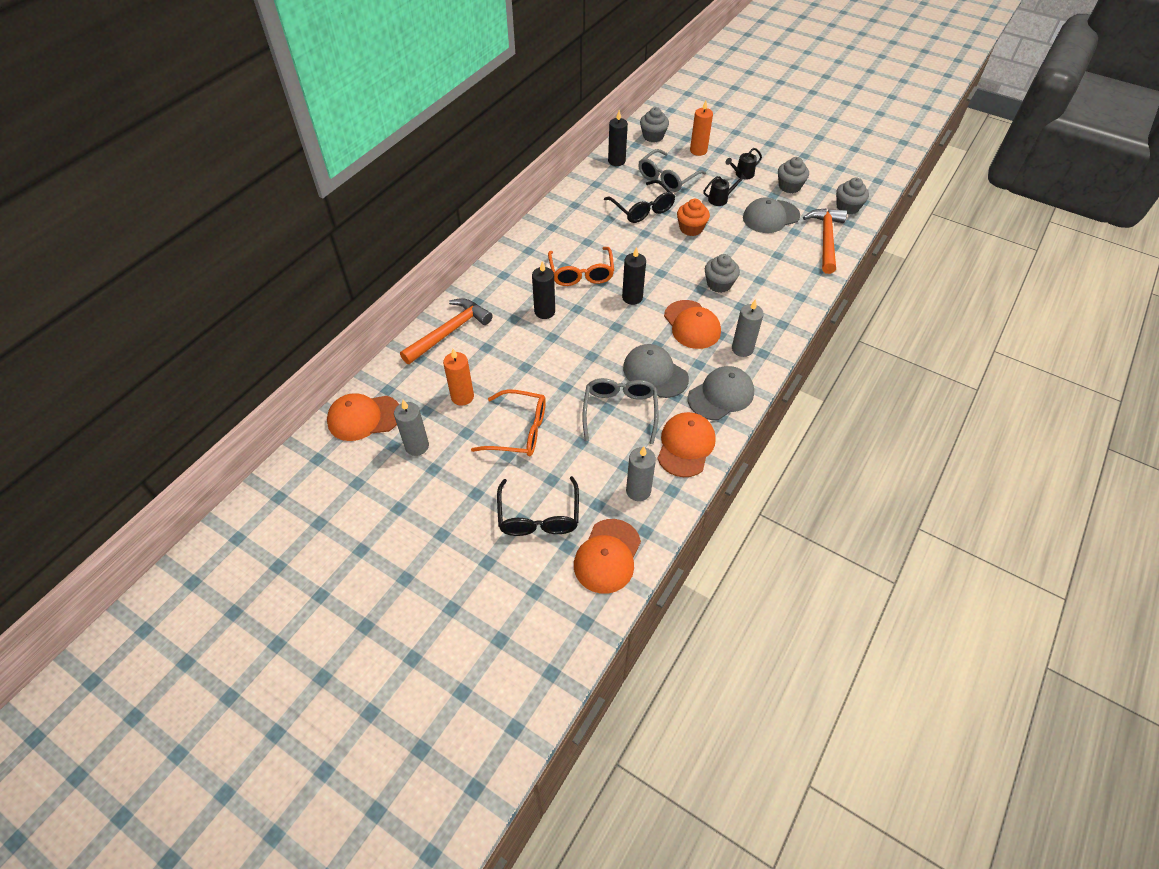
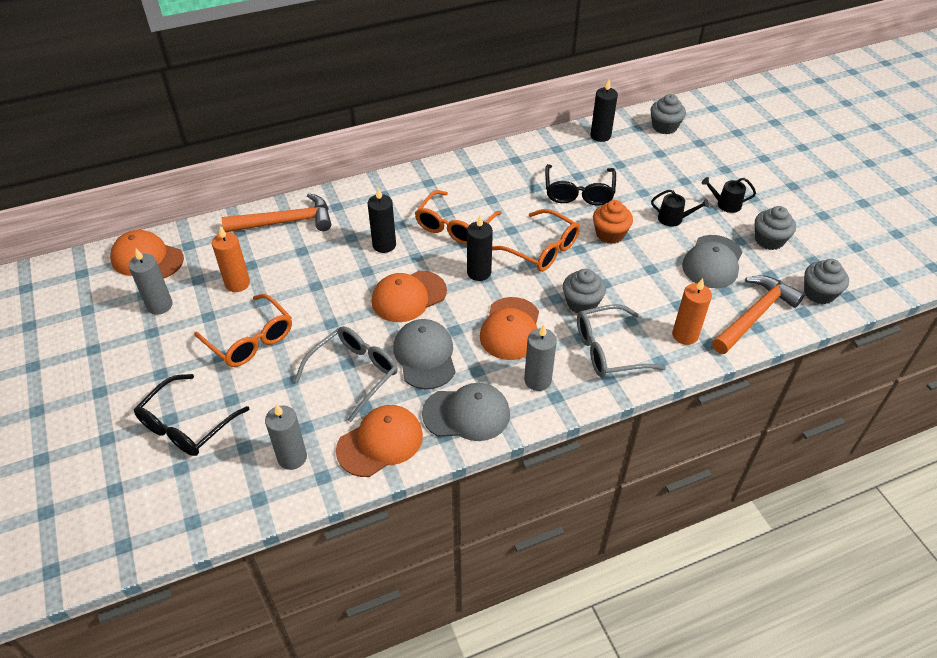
camera: 35 degrees right, 5 degrees down
orange cap [574,519,641,594] -> orange cap moved to [372,271,447,322]
grey glasses [638,149,706,192] -> grey glasses moved to [577,304,666,378]
orange candle [690,100,713,156] -> orange candle moved to [672,278,712,345]
grey cap [743,198,800,233] -> grey cap turned 75 degrees counterclockwise [682,235,742,288]
none -> orange glasses [492,209,580,272]

